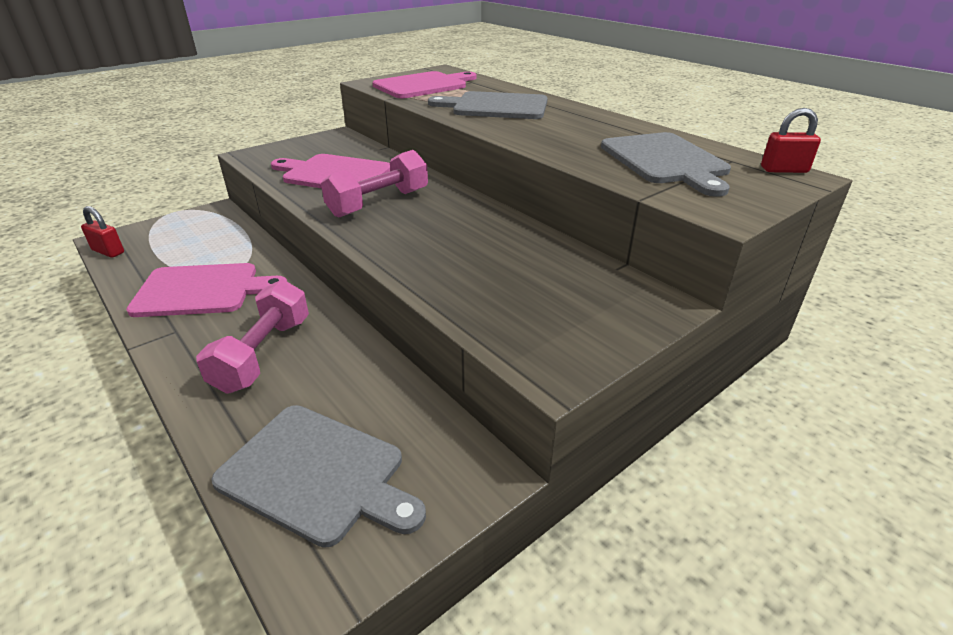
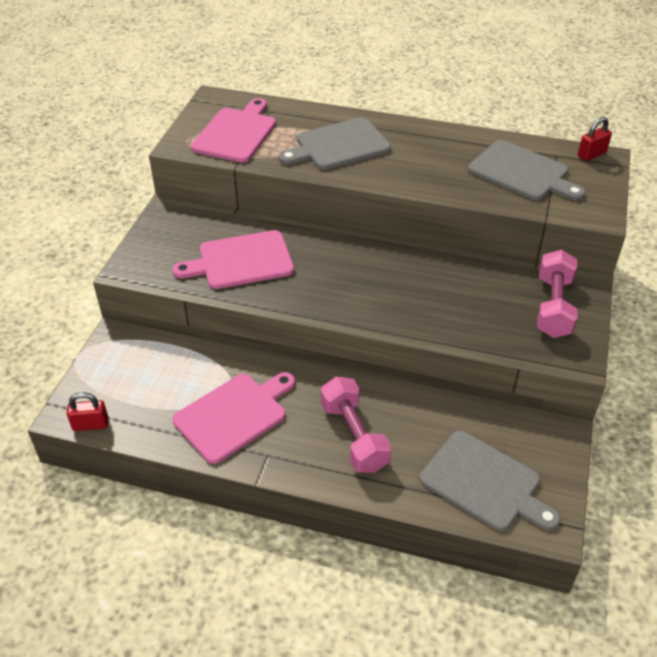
camera: 35 degrees left, 10 degrees up
grey cutting board [211,405,426,548] -> grey cutting board turned 45 degrees clockwise [420,431,560,531]
pink dumbbell [321,150,428,217] -> pink dumbbell moved to [537,250,578,338]

